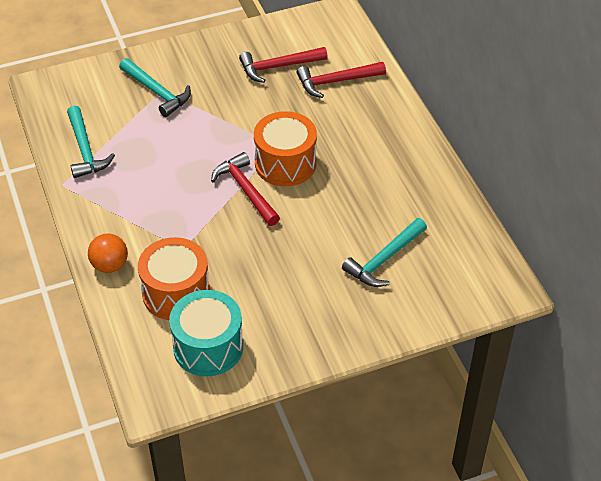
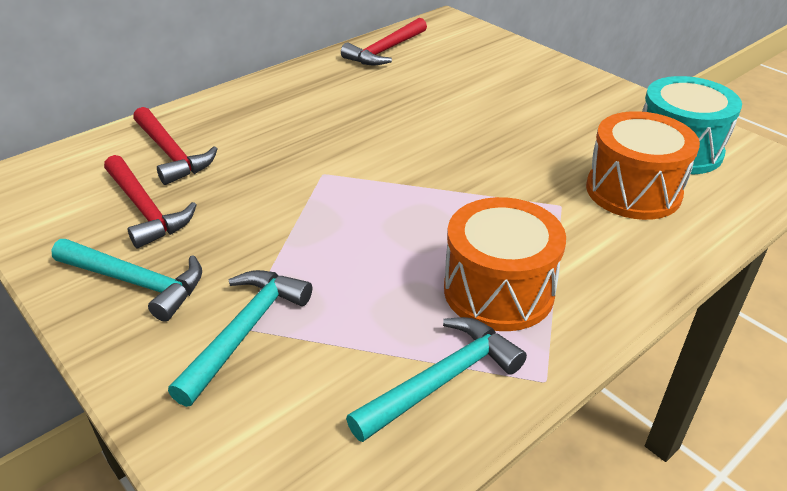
camera: 110 degrees left, 10 degrees down
orange ball [88,234,128,273] -> none
red hammer [211,152,280,226] -> red hammer moved to [341,18,427,65]
orange drum [254,111,317,186] -> orange drum moved to [444,197,566,331]
turquoise hammer [342,218,427,287] -> turquoise hammer moved to [51,239,202,322]

